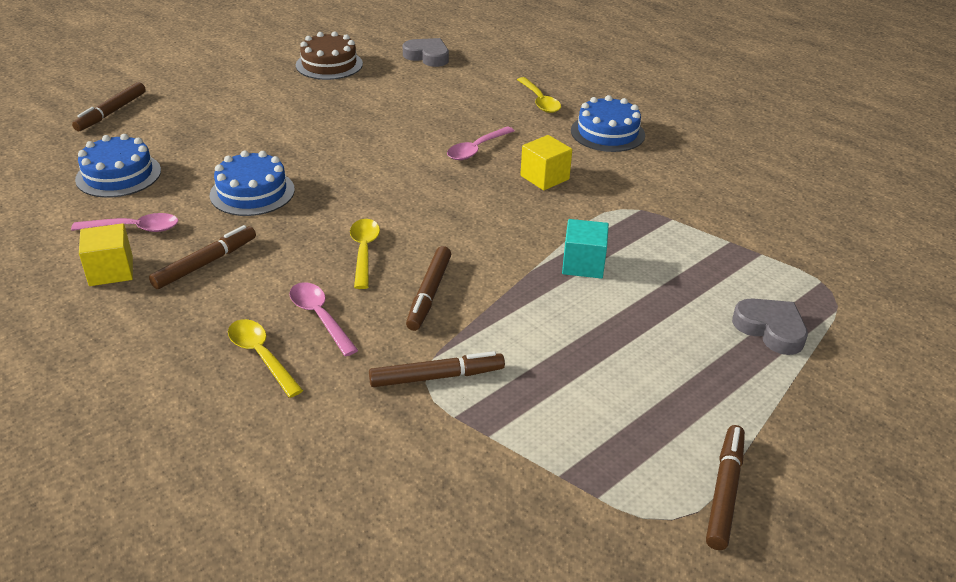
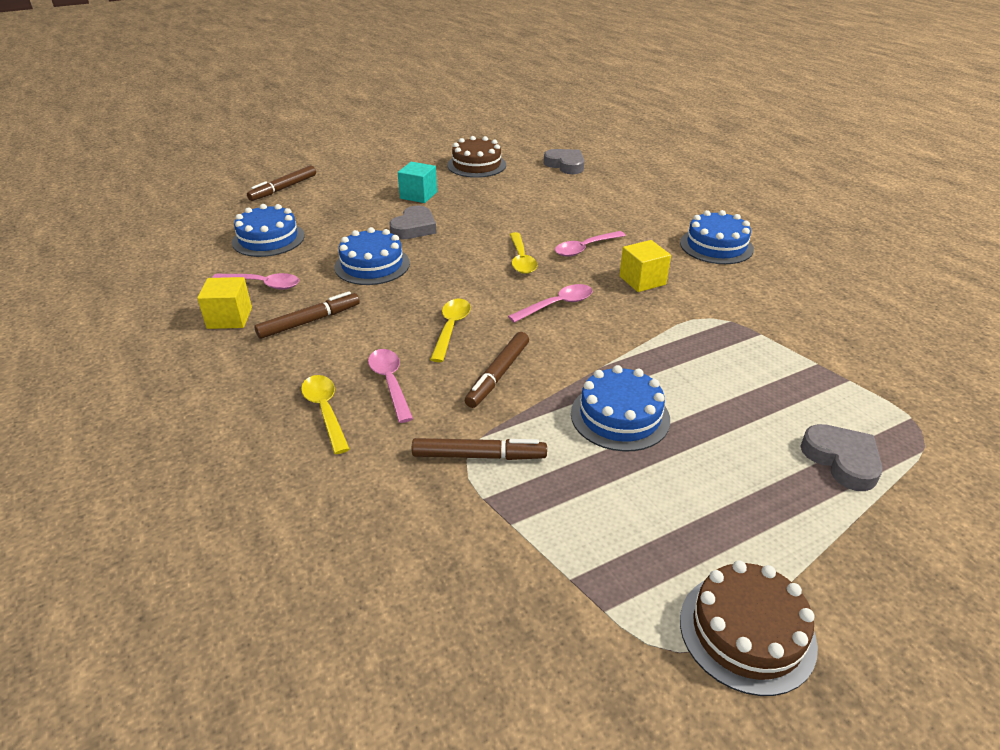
camera: 15 degrees right, 0 degrees up
yellow spoon [517,77,561,113] -> yellow spoon moved to [510,232,537,274]
turquoise cube [562,219,609,279] -> turquoise cube moved to [398,162,437,203]
brown marker [706,425,745,550] -> brown cake [680,560,818,696]
none -> grey heart [389,205,437,240]
none -> pink spoon [508,284,593,323]
none -> blue cake [571,365,670,452]

